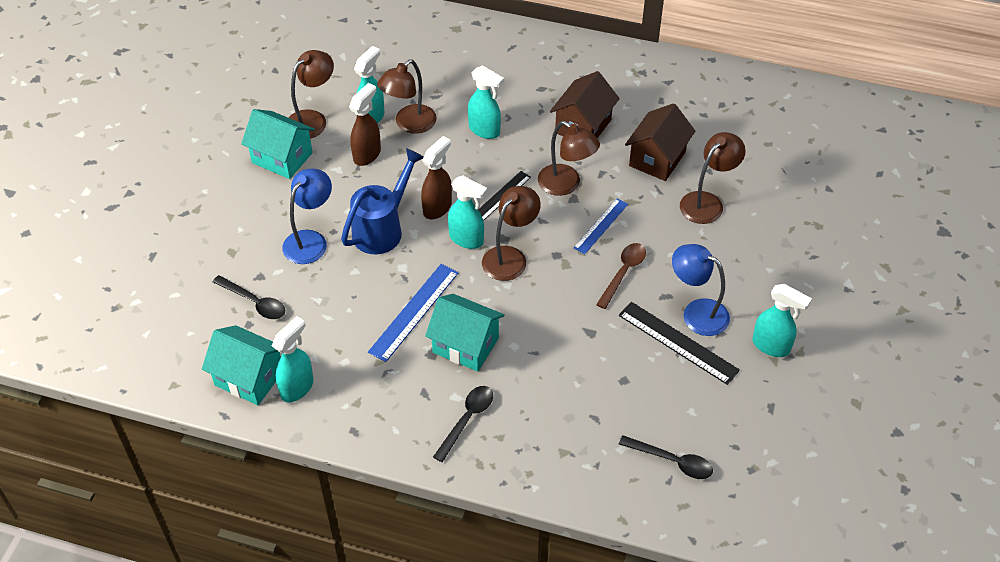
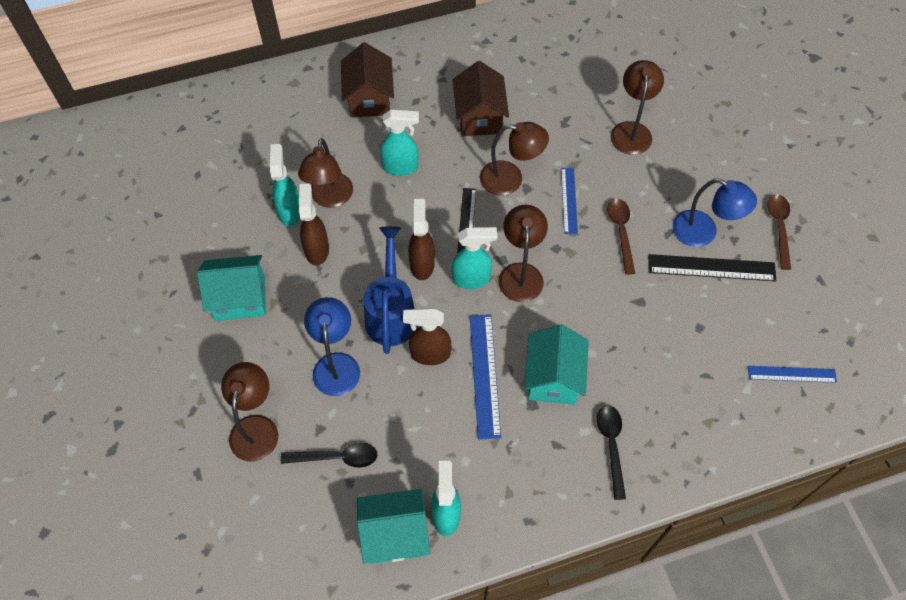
camera: 35 degrees left, 10 degrees up
brown lamp [288,50,334,139] -> brown lamp moved to [221,362,278,462]
turquoise house [425,294,505,372] -> turquoise house turned 75 degrees counterclockwise [524,324,589,405]
black spoon [619,435,713,479] -> blue ruler [748,366,837,383]
brown house [625,103,695,181] -> brown house moved to [341,42,394,118]
blue lamp [672,244,730,336] -> blue lamp turned 150 degrees counterclockwise [673,179,757,247]
turquoise spray bottle [752,284,812,357] -> brown spoon [767,194,791,270]
none -> brown spray bottle [403,308,451,365]

